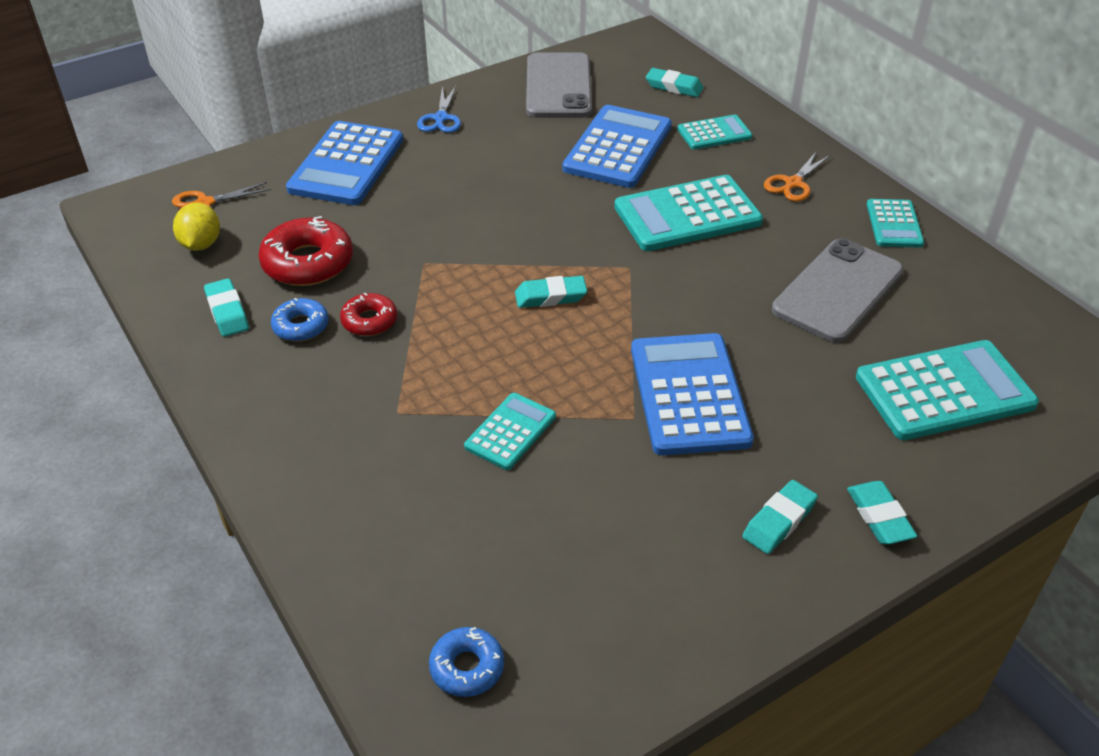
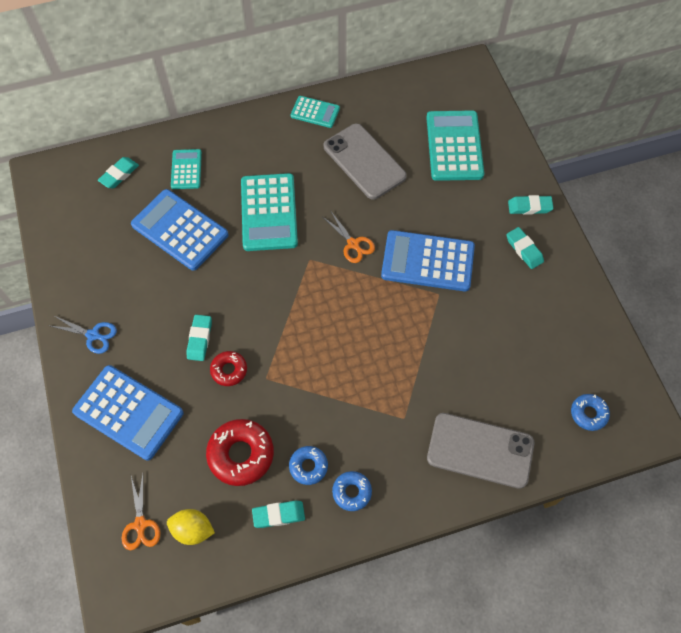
camera: 75 degrees left, 20 degrees up
red donut [340,292,397,336] -> red donut moved to [210,351,247,386]
turquoise calculator [464,393,556,470] -> none
turquoise eraser [515,276,587,308] -> turquoise eraser moved to [187,315,212,361]
grey phone [526,52,592,118] -> grey phone moved to [427,413,534,489]
orange scissors [764,151,831,202] -> orange scissors moved to [323,212,375,263]
none -> blue donut [332,471,372,511]

